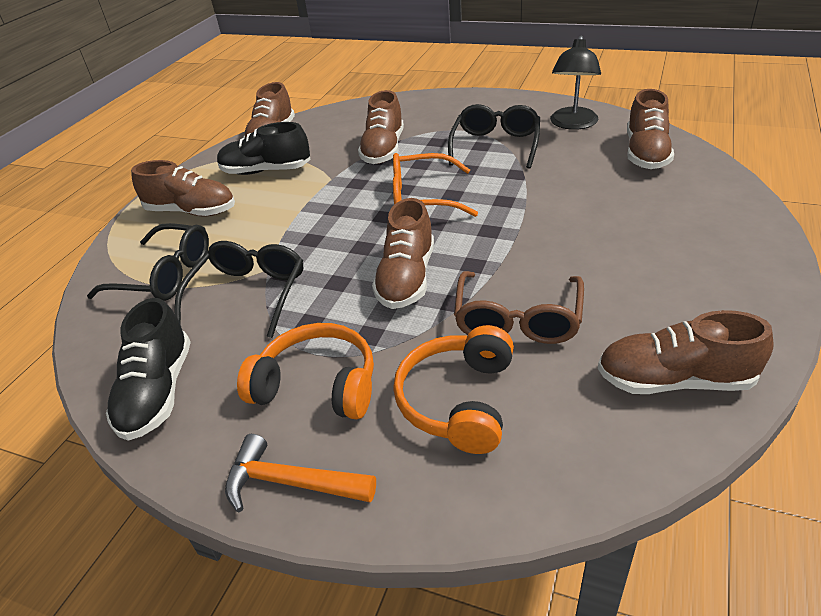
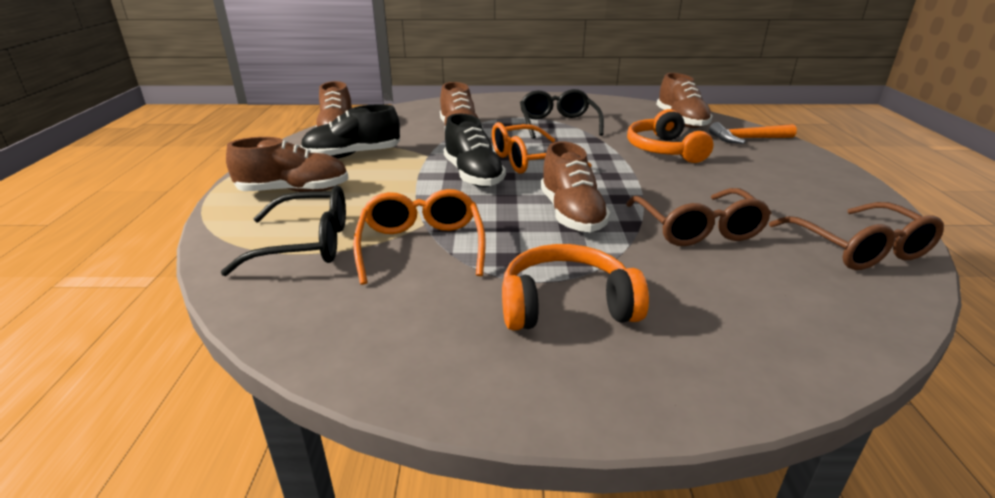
camera: 25 degrees left, 10 degrees down
black shoe [106,298,191,441] -> black shoe moved to [444,113,506,187]
black glasses [175,241,303,338] -> orange glasses [353,189,486,285]
orange hammer [225,434,376,512] -> orange hammer moved to [709,122,797,144]
orange headphones [393,325,514,454] -> orange headphones moved to [627,109,713,163]
black lamp [550,36,601,130] -> none
brown shoe [598,310,774,394] -> brown glasses [769,202,944,270]

